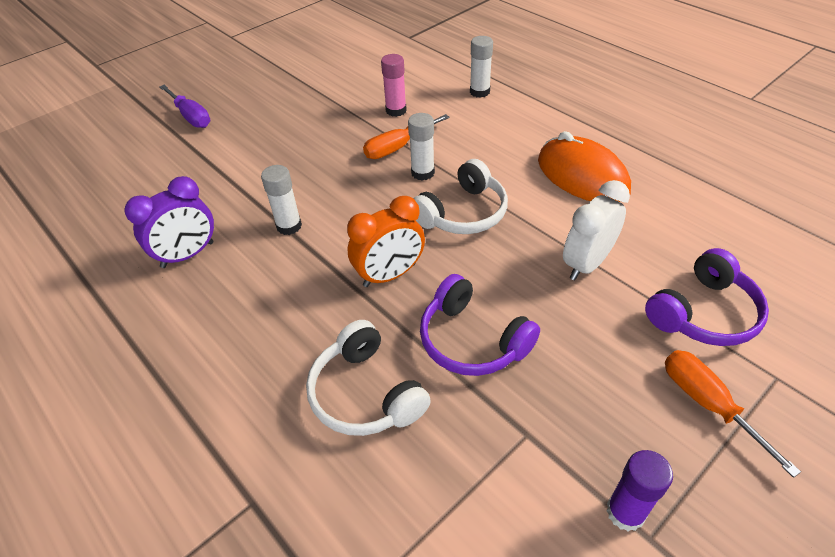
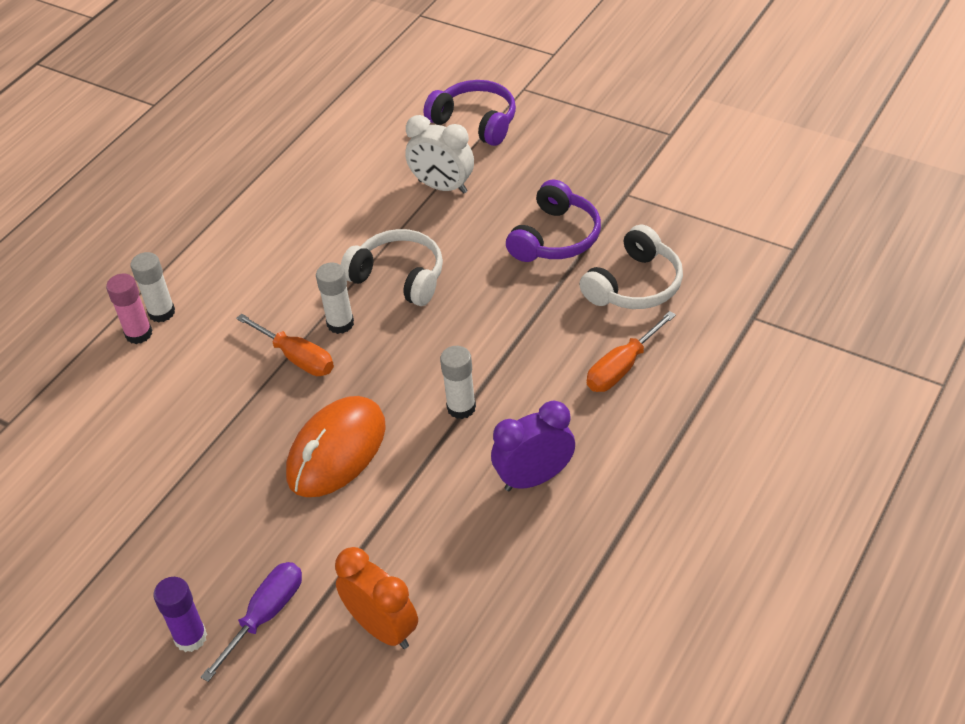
camera: 105 degrees left, 0 degrees up
purple clock [125,176,214,268] -> purple clock turned 60 degrees counterclockwise [491,401,575,491]
orange clock [347,196,425,287] -> orange clock moved to [335,547,418,649]
pink glue stick [381,54,407,117] -> pink glue stick moved to [106,274,152,344]
orange mouse [538,131,631,202] -> orange mouse moved to [286,396,386,497]
purple glue stick [606,450,673,532] -> purple glue stick moved to [153,577,207,652]
orange screwdriver [665,350,801,478] -> orange screwdriver moved to [587,311,676,392]

